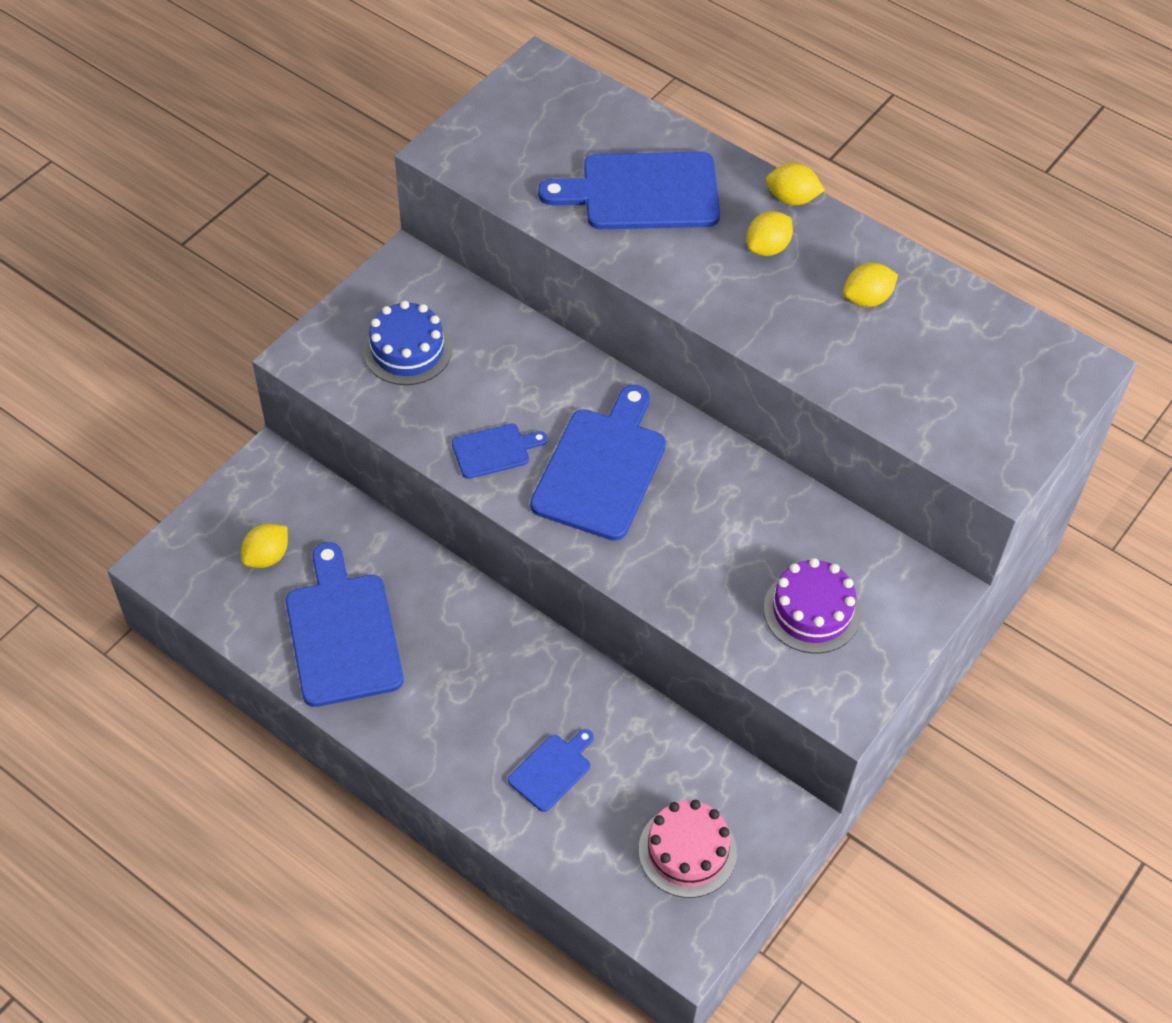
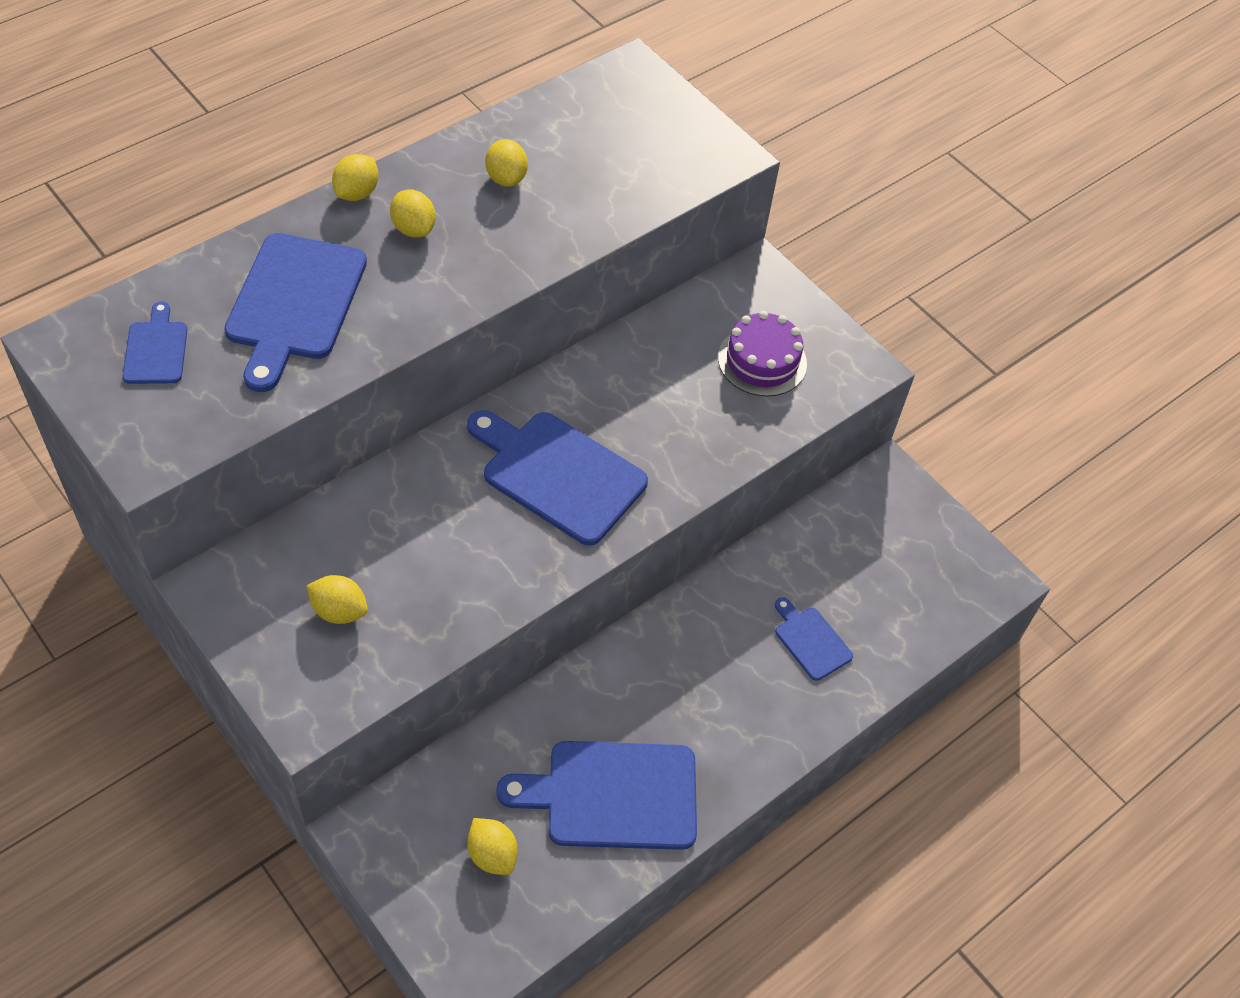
camera: 80 degrees left, 0 degrees up
blue cake [363,301,452,385] -> yellow lemon [306,575,368,624]
blue cutting board [452,424,548,479] -> blue cutting board moved to [122,301,187,384]
pink cake [639,800,737,898] -> none

